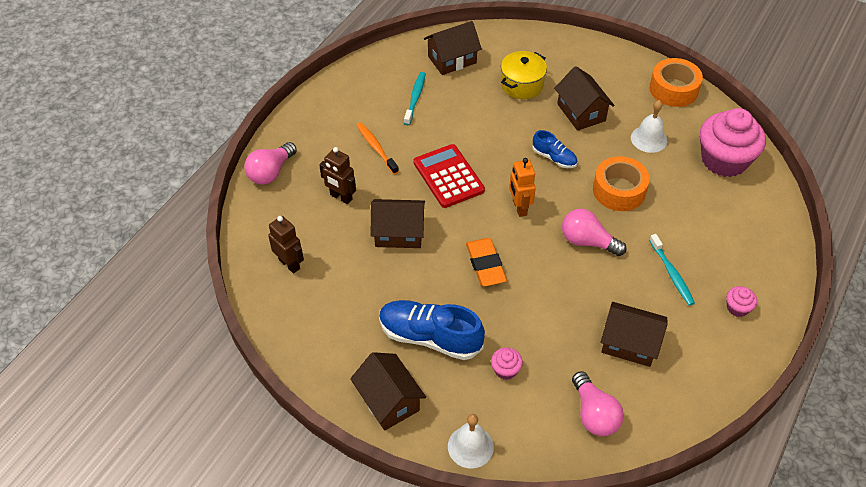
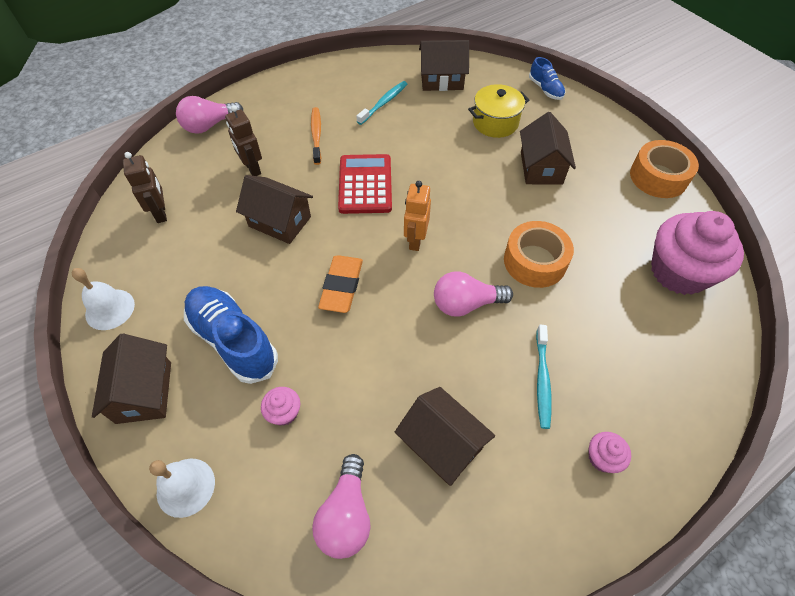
camera: 25 degrees right, 5 degrees up
blue shoe [532,130,577,168] -> blue shoe moved to [529,57,565,100]
pink light bulb [562,209,626,256] -> pink light bulb turned 60 degrees counterclockwise [434,271,513,317]
white bell [631,100,667,153] -> white bell moved to [72,268,135,330]

